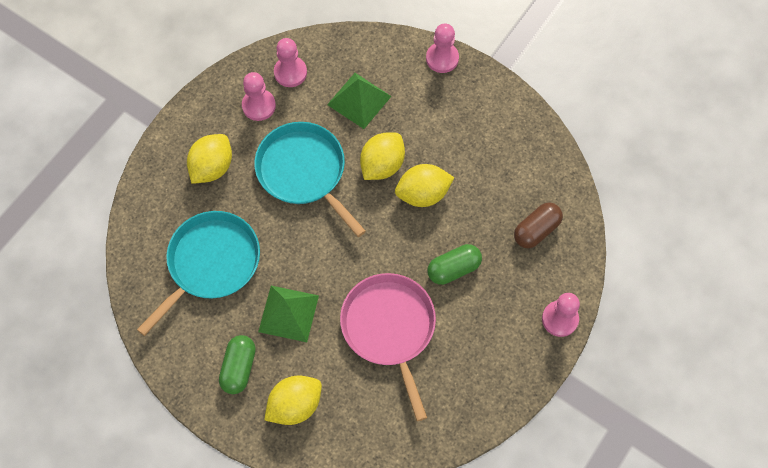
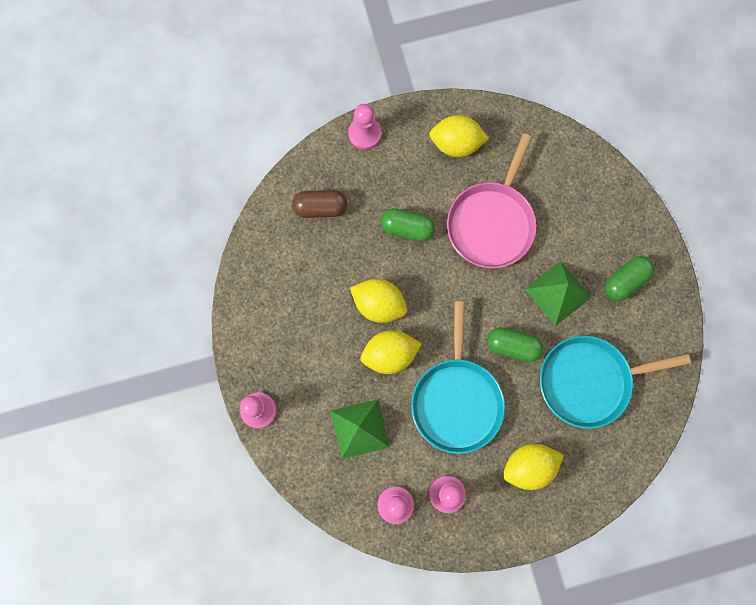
camera: 140 degrees left, 10 degrees up
yellow lemon [264,376,322,425] -> yellow lemon moved to [429,115,489,157]
none -> green capsule [487,327,544,362]

